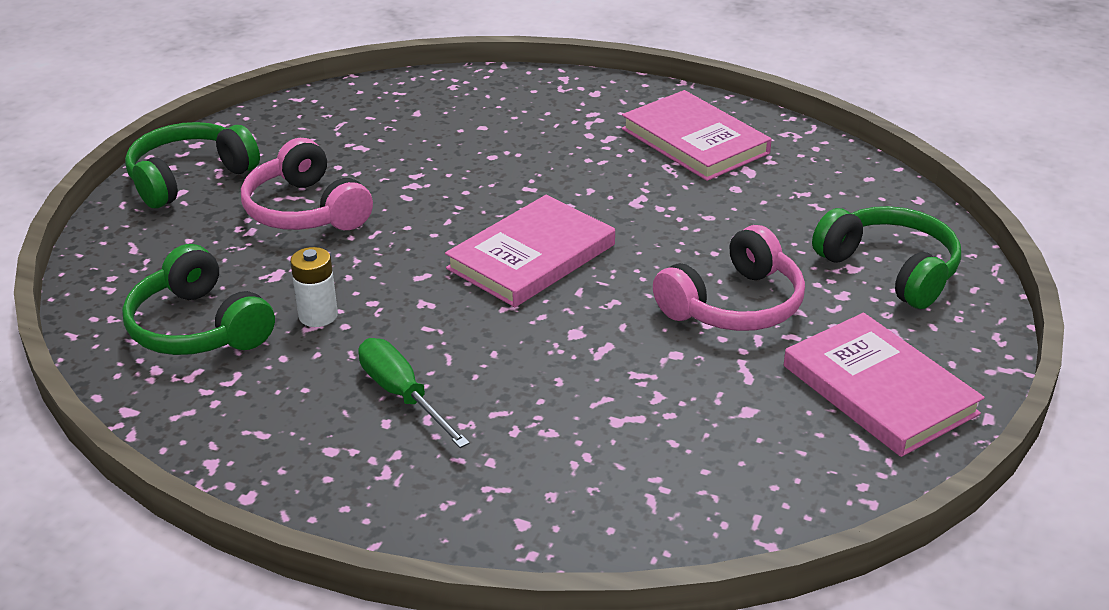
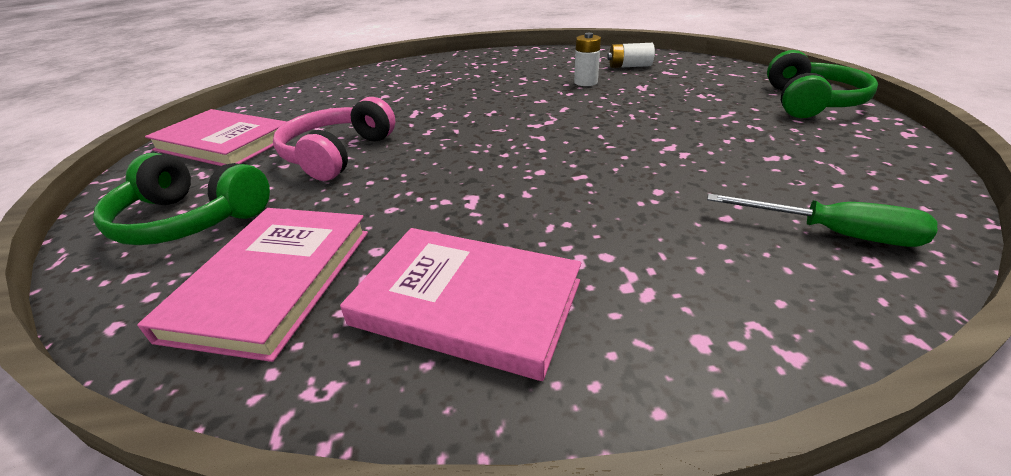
camera: 150 degrees right, 0 degrees up
green headphones [122,244,275,355] -> white battery [607,43,655,68]
pink headphones [241,138,373,230] -> none
green screwdriver [358,338,470,448] -> green screwdriver moved to [707,193,937,247]
pink book [445,195,615,307] -> pink book moved to [137,208,368,362]

